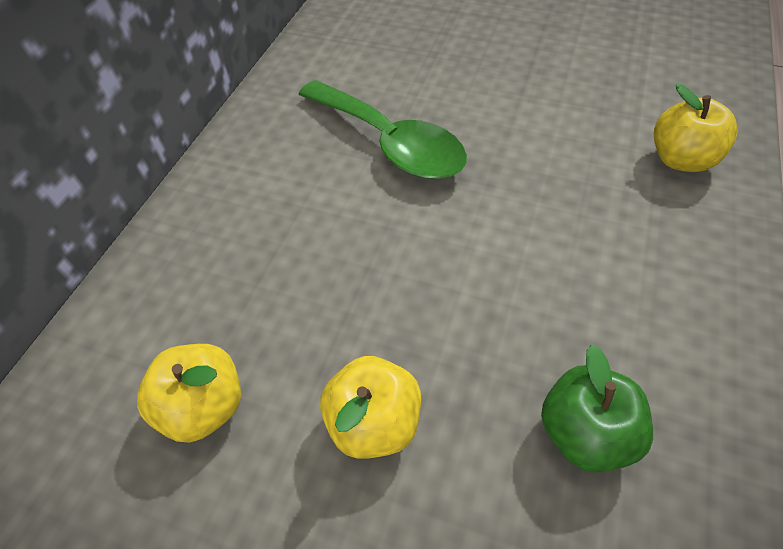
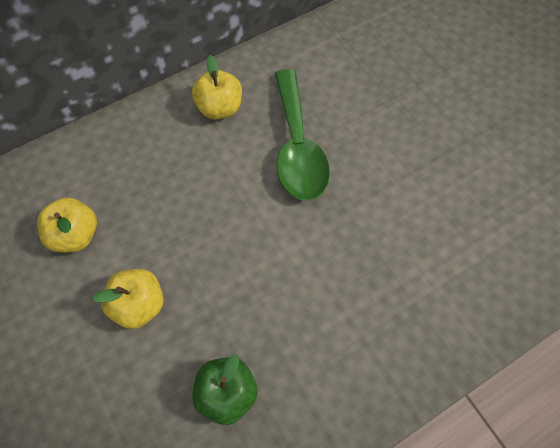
camera: 35 degrees right, 10 degrees up
yellow apple [654,84,738,172] -> yellow apple moved to [192,55,242,119]

